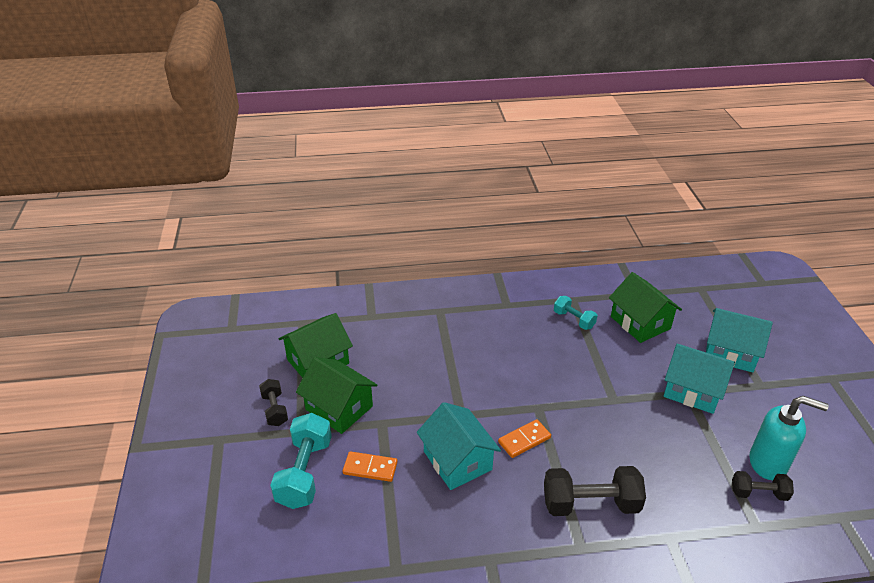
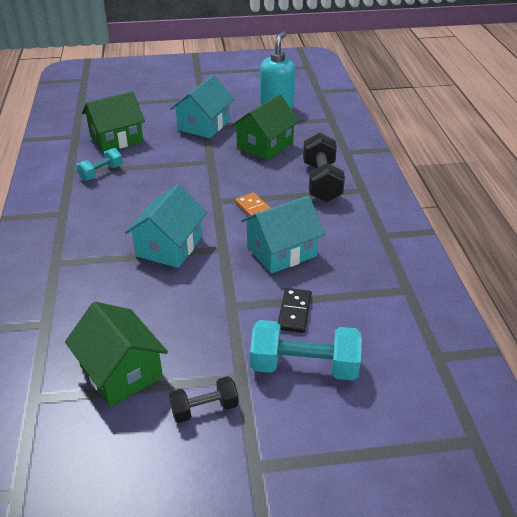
camera: 90 degrees left, 0 degrees up
green house [296,357,377,434] -> green house moved to [231,94,300,160]
orange domino [343,451,398,482] -> black domino [278,288,312,333]
turquoise house [706,308,773,373] -> turquoise house moved to [125,184,207,268]
black dumbbell [732,471,794,501] -> none

